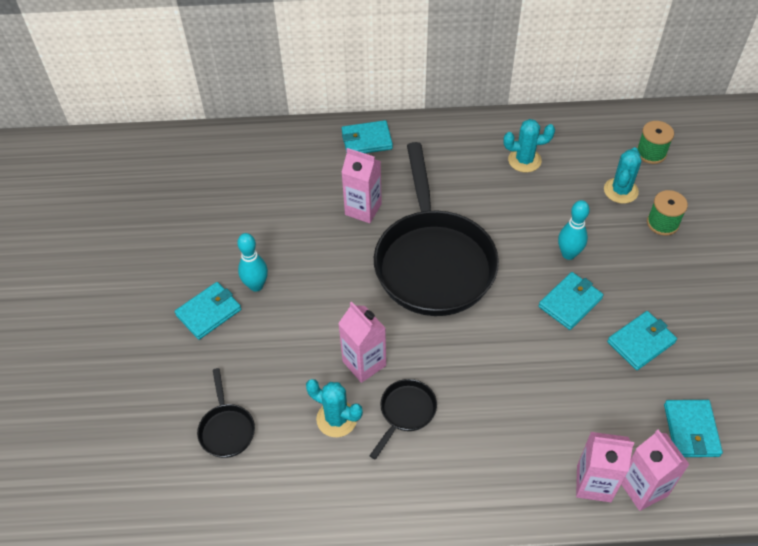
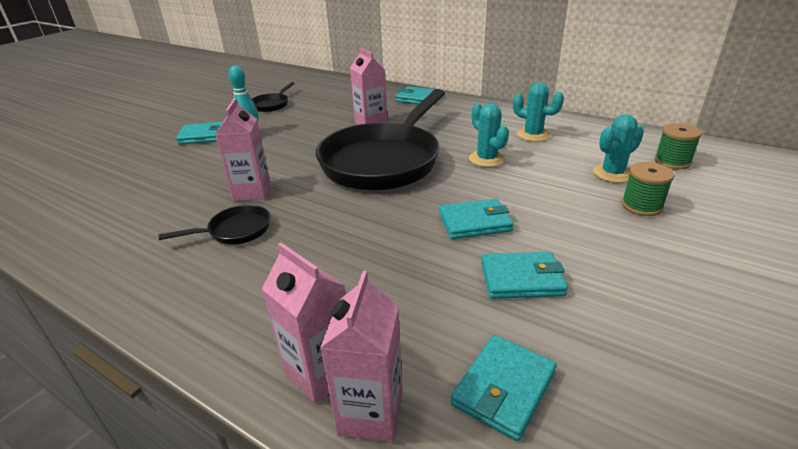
camera: 35 degrees right, 20 degrees down
black pan [197,368,255,458] -> black pan moved to [252,82,295,112]
turquoise cactus [306,379,363,437] -> turquoise cactus moved to [469,103,509,167]
turquoise bowling pin [558,200,590,260] -> none

